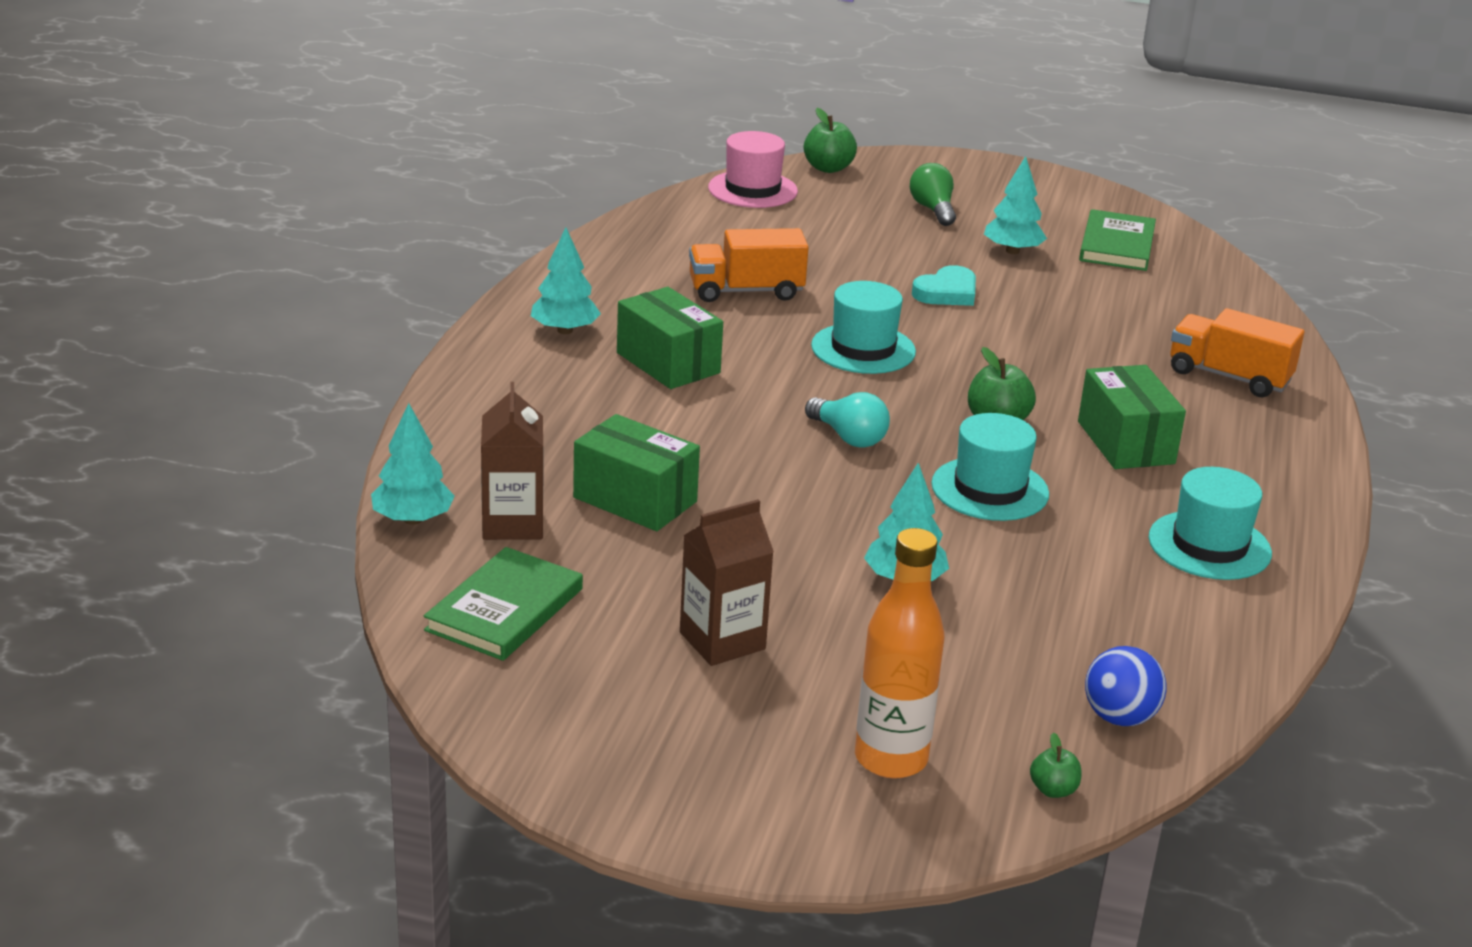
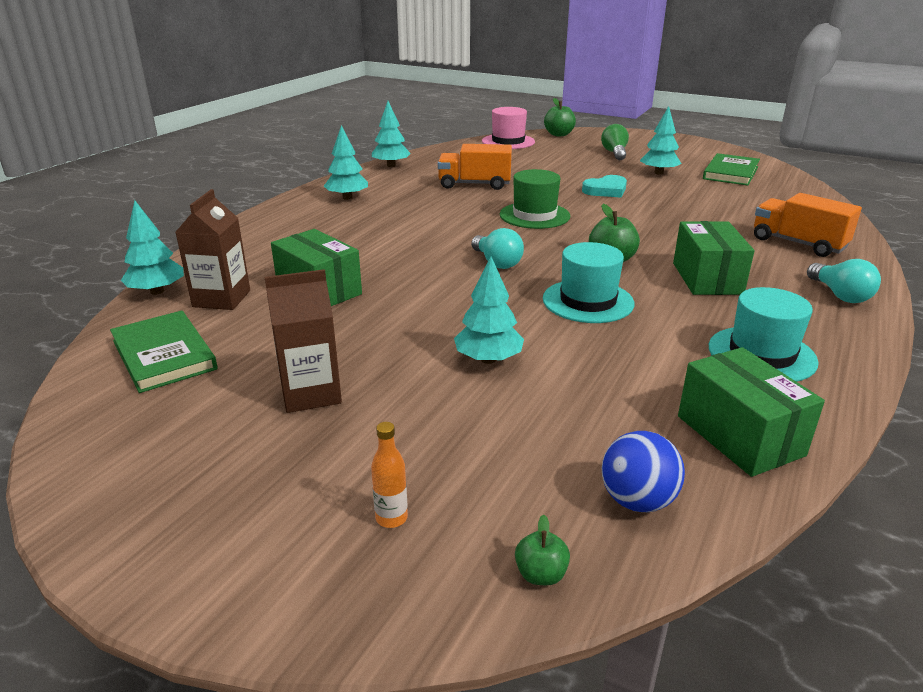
camera: 15 degrees right, 0 degrees up
green book [424,547,583,661] -> green book turned 75 degrees counterclockwise [110,310,218,393]
green box [617,287,723,389] -> green box moved to [678,347,825,477]
turquoise hat [811,281,916,374] -> green hat [500,169,570,229]
orange bottle [855,528,944,779] -> orange bottle [371,422,408,528], size x0.44
none -> turquoise tree [372,101,411,167]
none -> turquoise light bulb [807,259,881,303]

